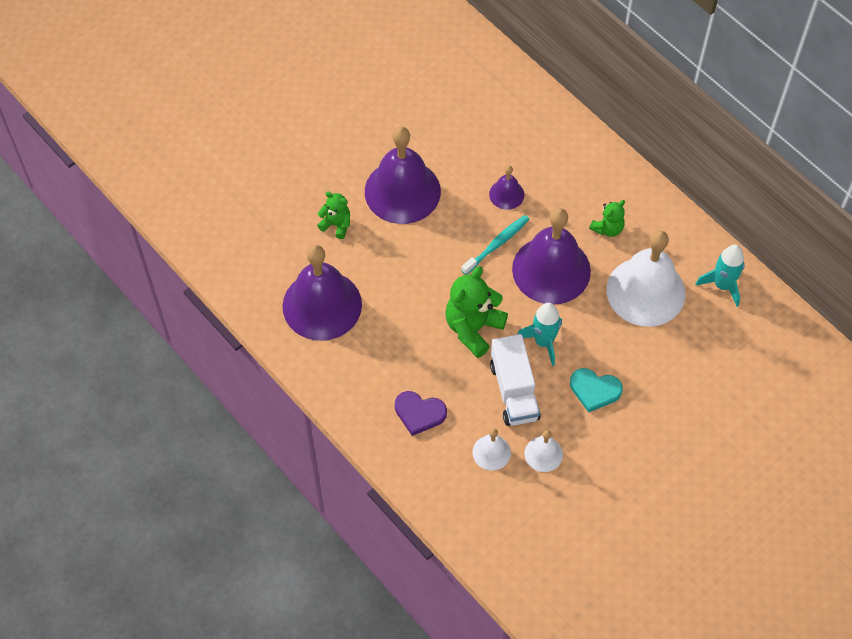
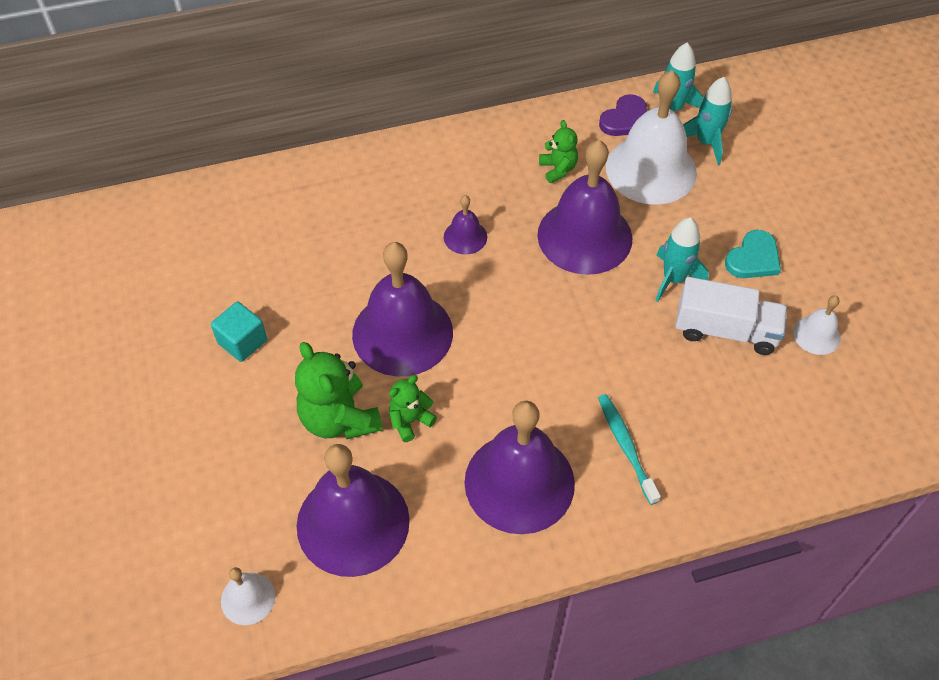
camera: 65 degrees left, 5 degrees down
purple heart [395,391,447,436] -> purple heart moved to [599,94,647,136]
green teddy bear [445,266,508,358] -> green teddy bear moved to [295,342,383,439]
turquoise toothbrush [461,215,530,275] -> turquoise toothbrush moved to [598,394,661,505]
white bell [473,428,511,471] -> white bell moved to [221,567,275,625]
none -> turquoise cube [211,302,267,362]
none -> purple bell [297,444,410,577]
none -> turquoise rocket [683,77,732,165]

